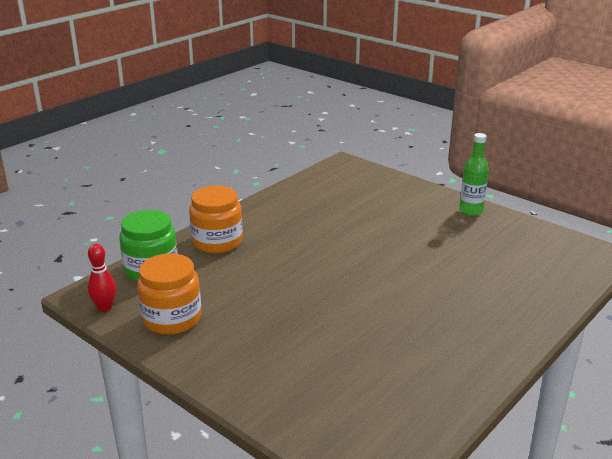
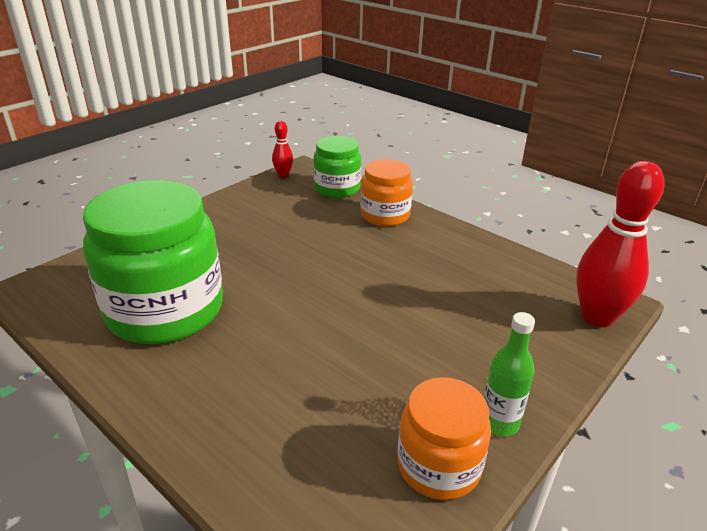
camera: 90 degrees right, 5 degrees up
orange jar [137,253,201,335] -> orange jar moved to [397,377,491,500]
none -> green jar [83,180,223,344]
none -> red bowling pin [576,161,665,327]

